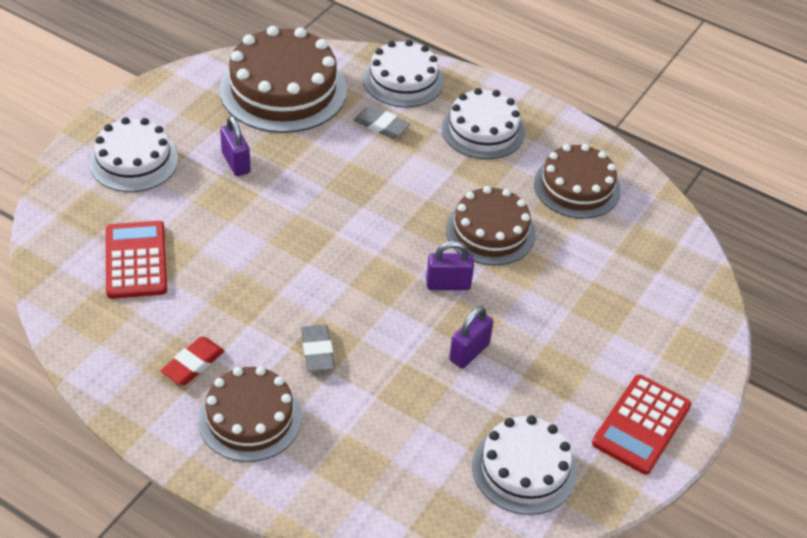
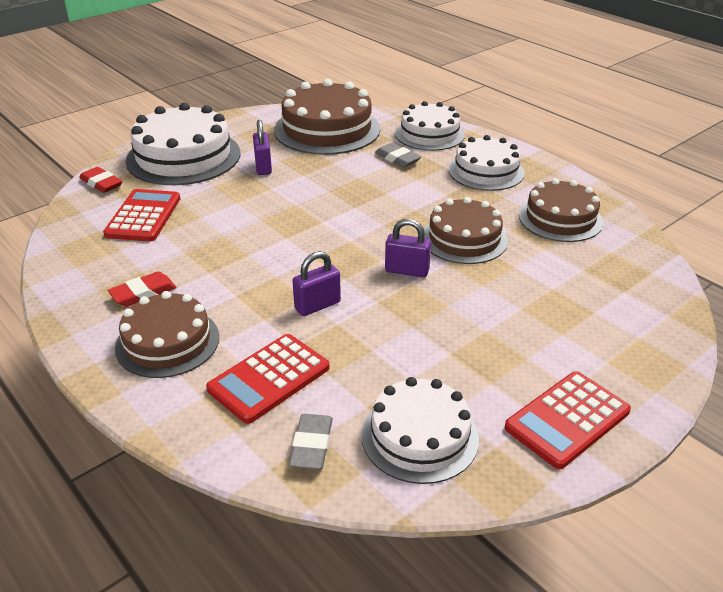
camera: 20 degrees right, 10 degrees down
white cake [89,117,178,192] -> white cake [125,103,240,185], size x1.55
grey eraser [301,324,335,372] -> grey eraser moved to [289,414,333,470]
purple padlock [449,306,493,368] -> purple padlock moved to [292,251,341,316]
none -> red eraser [79,167,122,193]
none -> red calculator [206,334,330,424]

